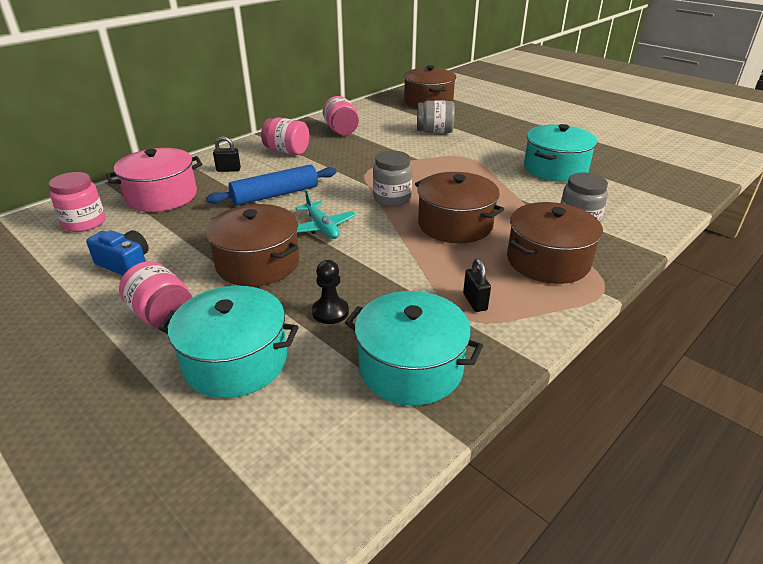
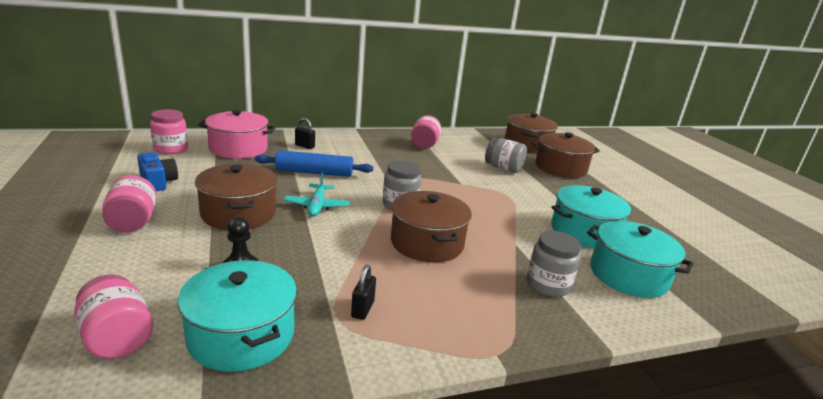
camera: 25 degrees right, 10 degrees down
turquoise pot [159,286,299,398] -> turquoise pot moved to [587,221,694,298]
pink jar [261,117,309,155] -> pink jar moved to [74,274,153,359]
brown pot [507,202,603,284] -> brown pot moved to [532,132,600,178]

